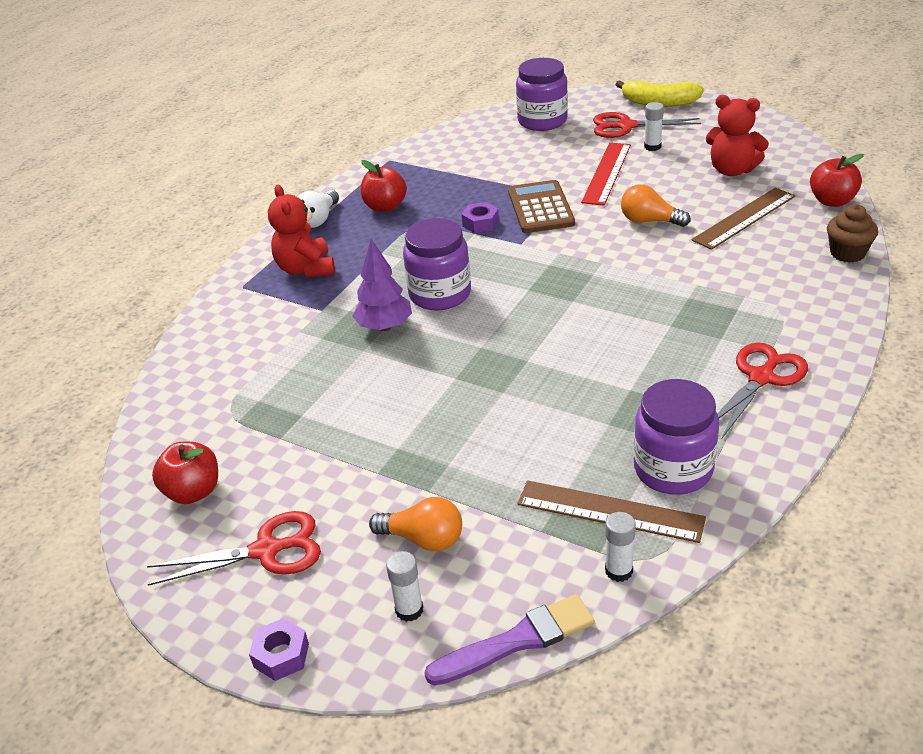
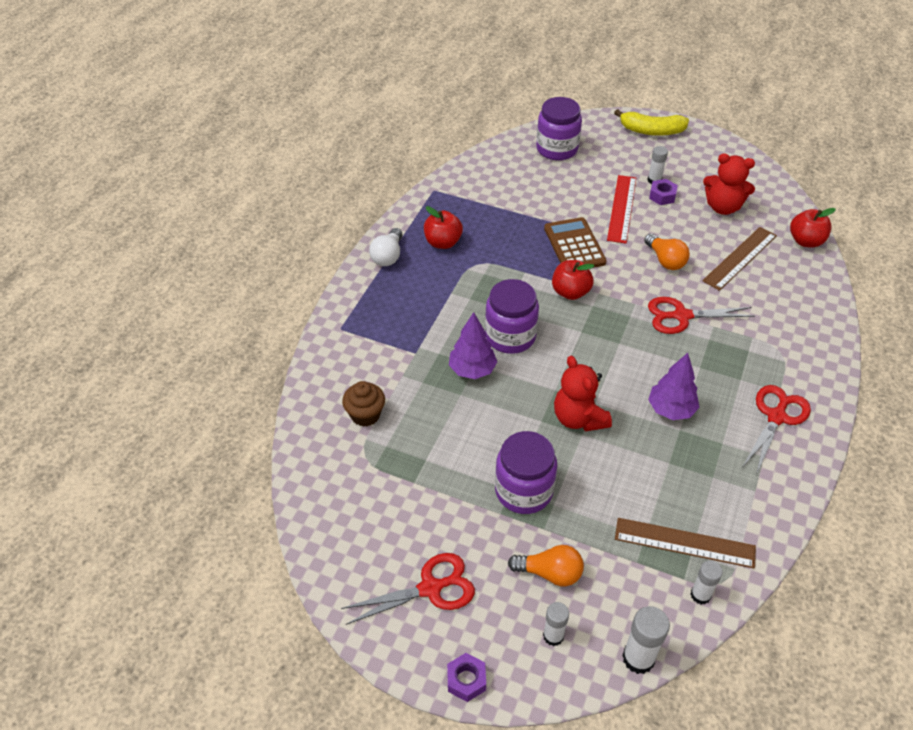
camera: 10 degrees left, 10 degrees up
red apple [152,442,218,504] -> red apple moved to [552,260,594,300]
red teddy bear [268,185,335,278] -> red teddy bear moved to [554,356,612,432]
purple brush [424,594,595,686] -> white glue stick [622,606,670,674]
purple nut [462,202,499,233] -> purple nut moved to [649,179,678,205]
red scissors [593,112,701,138] -> red scissors moved to [648,297,755,334]
orange light bulb [621,184,691,227] -> orange light bulb turned 135 degrees counterclockwise [644,233,690,270]
purple jar [634,379,719,495] -> purple jar moved to [495,431,557,514]
brown cupcake [827,204,878,263] -> brown cupcake moved to [342,381,385,427]
none -> purple tree [648,353,700,420]

